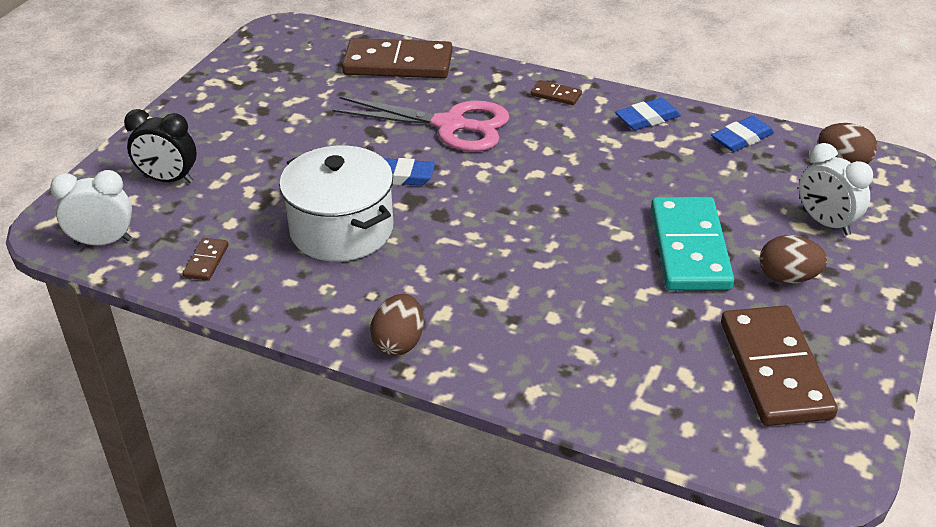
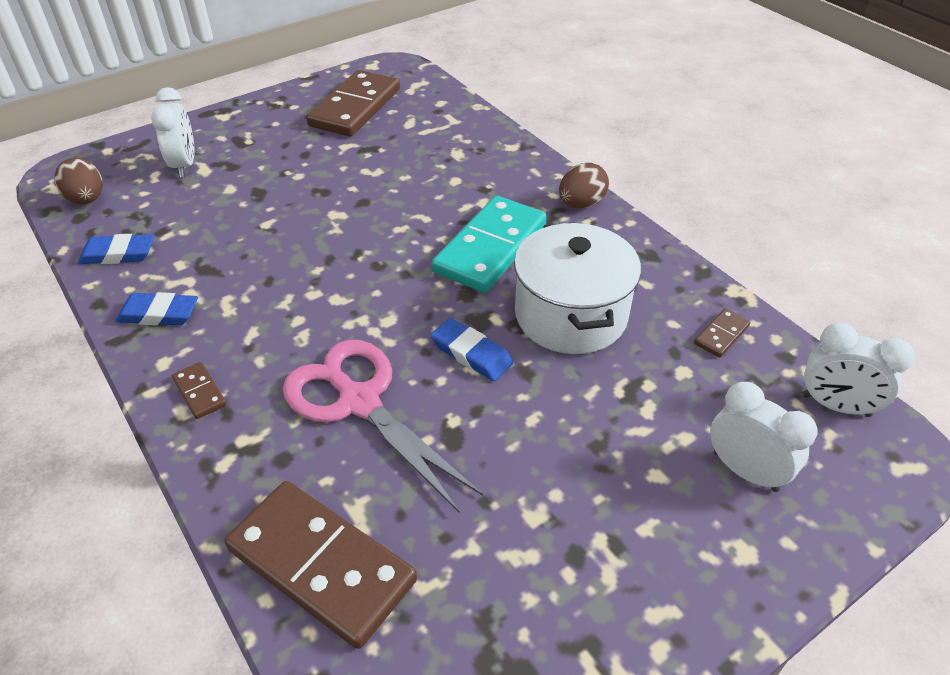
camera: 150 degrees left, 5 degrees up
black clock [124,109,197,183] -> white clock [710,382,818,492]
turquoise domino [651,197,734,291] -> turquoise domino moved to [432,196,547,293]
brown egg [759,235,828,284] -> none

